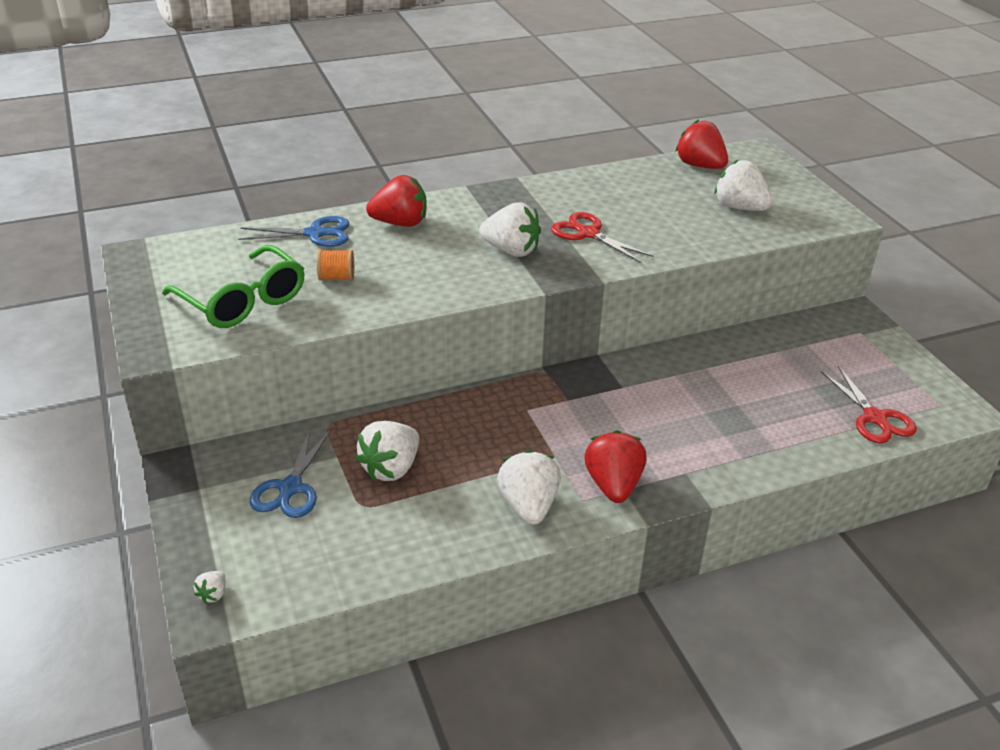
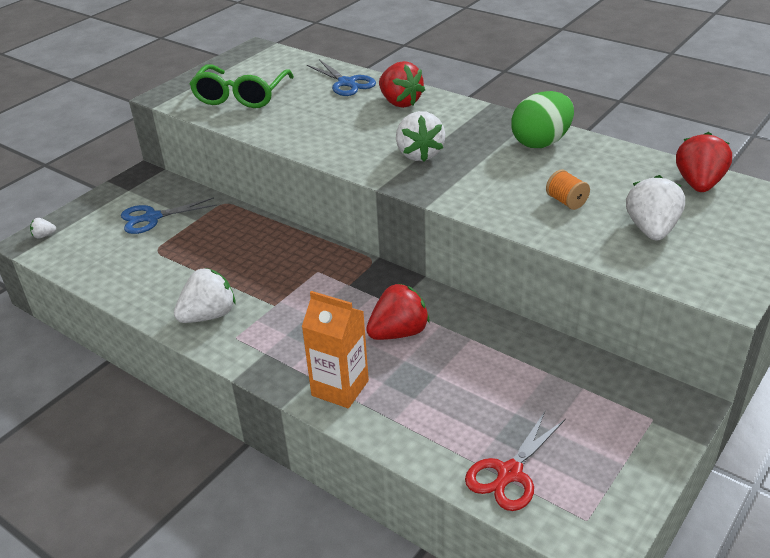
camera: 60 degrees right, 0 degrees up
orange spool [317,249,354,281] -> orange spool moved to [546,169,590,210]
white strawberry [355,421,419,481] -> none
red scissors [551,212,654,263] -> none
red strawberry [584,430,647,503] -> red strawberry moved to [366,283,430,340]
none -> orange carton [302,291,369,408]
none -> green egg [511,91,574,148]

